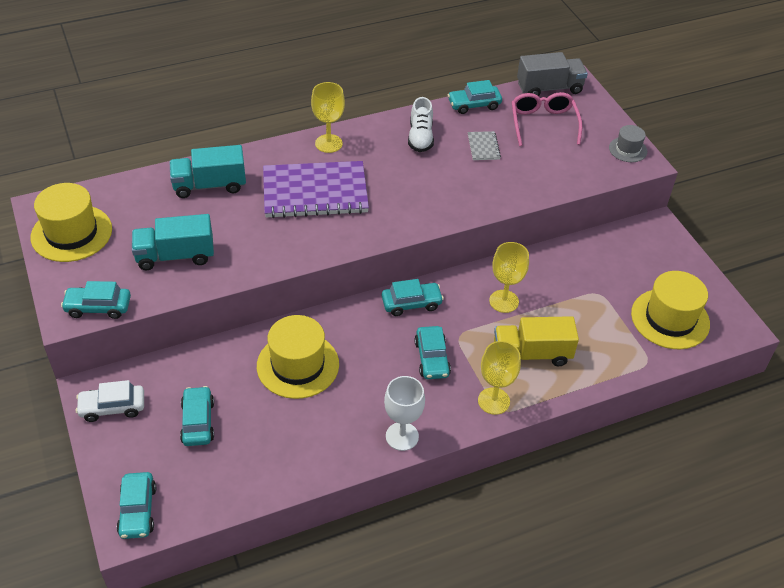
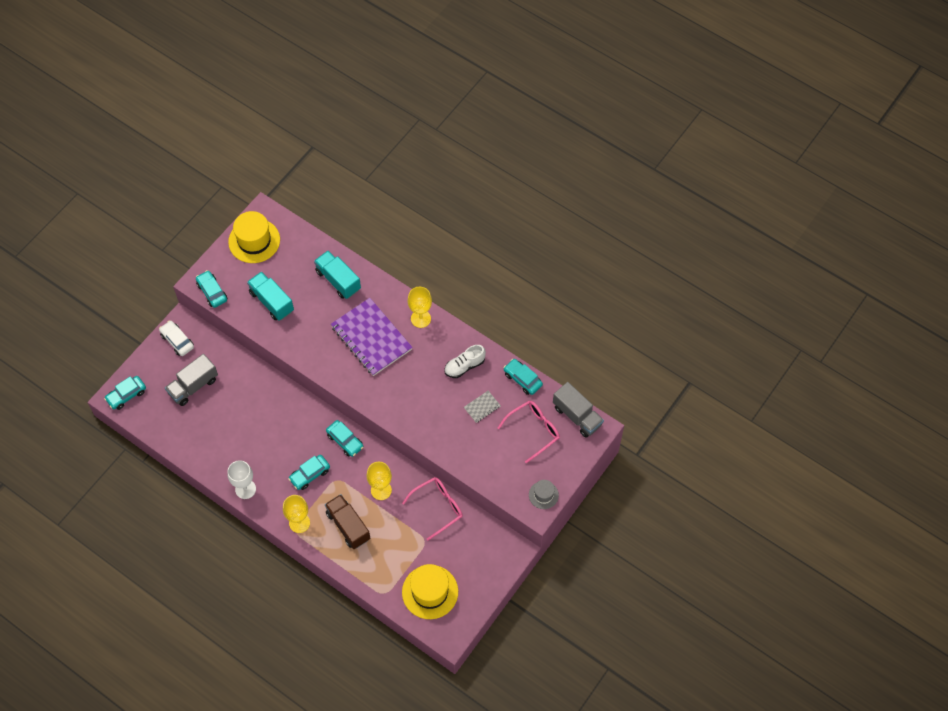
camera: 60 degrees right, 15 degrees up
turquoise car [180,386,214,446] -> grey truck [165,354,218,406]
yellow hat [257,315,339,399] -> none
yellow truck [494,316,579,366] -> brown truck [325,494,370,549]
none -> pink glasses [402,477,463,540]

